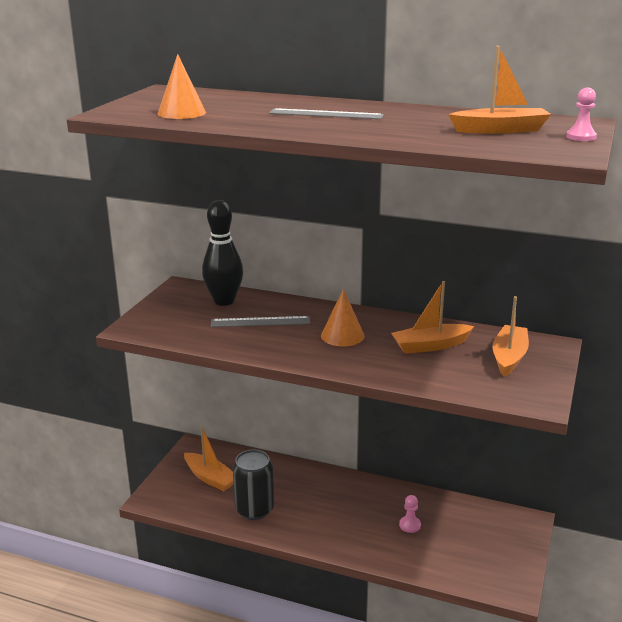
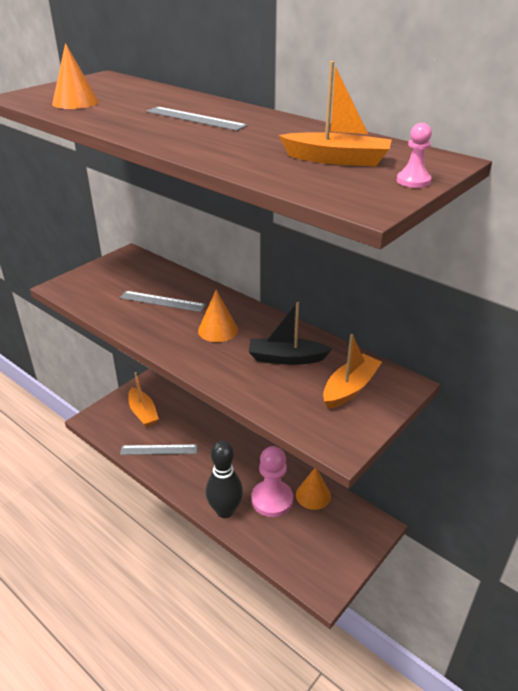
camera: 20 degrees right, 10 degrees up
black bowling pin [202,200,243,306] -> black bowling pin moved to [206,441,243,518]
black can [233,450,274,520] -> grey ruler [120,445,197,455]
orange boat [391,281,474,354] -> black boat [249,302,332,365]
pink pawn [399,495,421,533] -> pink pawn [251,446,293,517], size x2.21
none -> orange cone [296,469,331,510]

